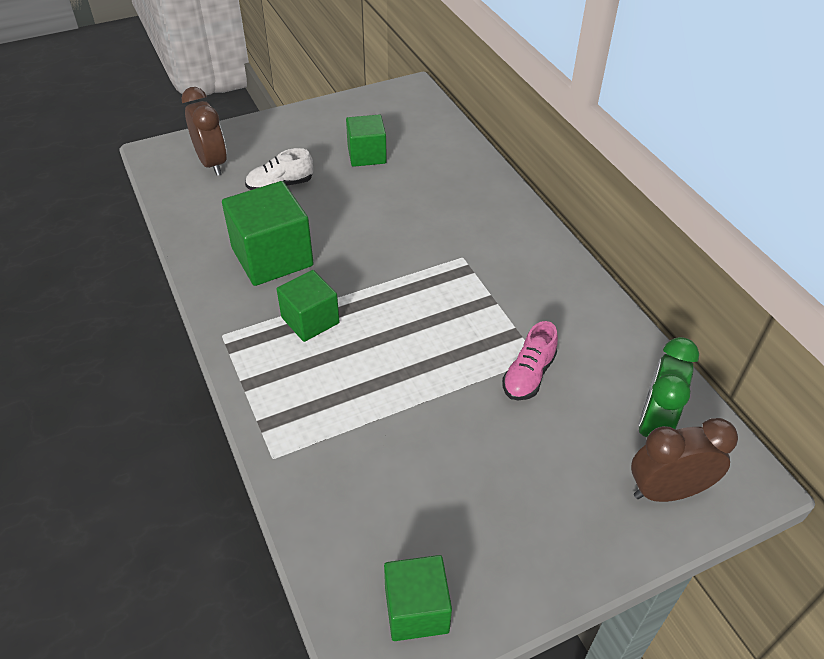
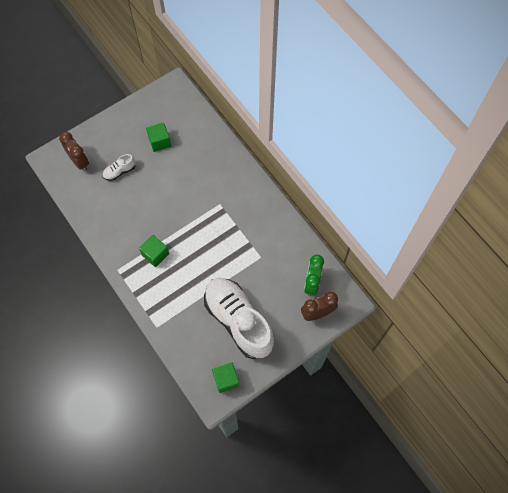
camera: 10 degrees left, 20 degrees up
green cube [222,181,314,286] -> none
pink shoe [502,321,558,400] -> none
none -> white shoe [204,278,274,359]

